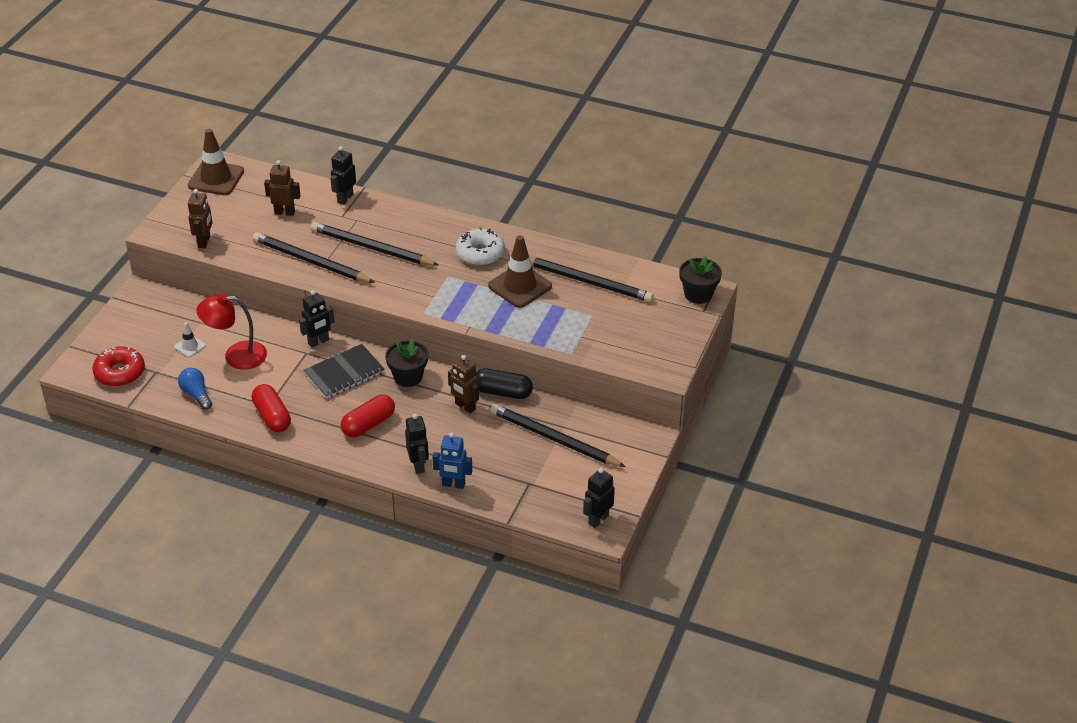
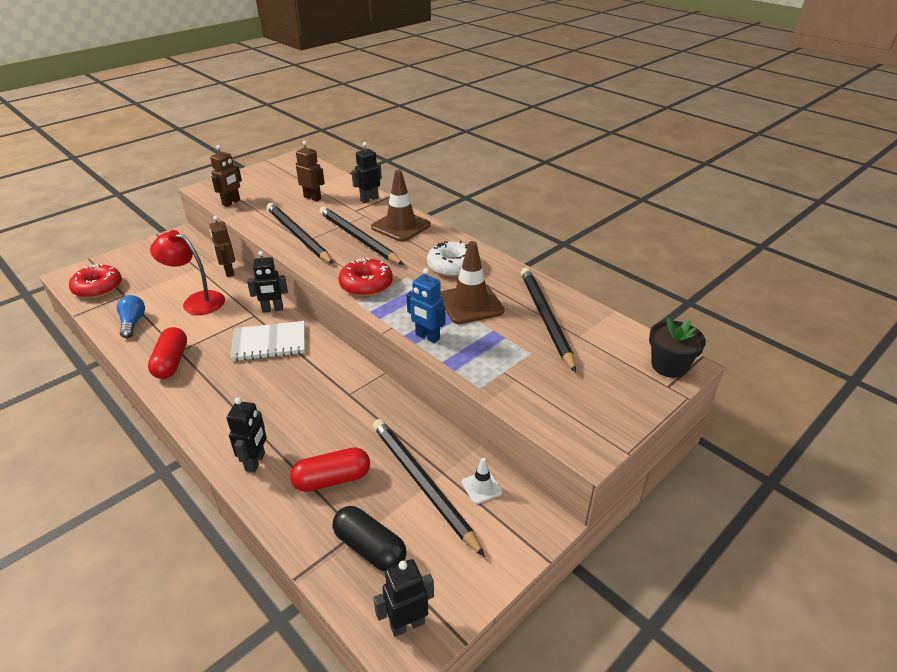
camera: 25 degrees right, 5 degrees down
white traffic cone [174,322,206,357] -> white traffic cone moved to [462,458,502,504]
brown traffic cone [188,129,244,195] -> brown traffic cone moved to [371,170,431,242]
black notebook [304,344,385,399] -> white notebook [231,321,305,361]
red capsule [341,394,395,437] -> red capsule moved to [290,447,370,492]
black flower pot [385,340,428,387] -> none
blue robot [432,432,472,489] -> blue robot moved to [407,268,445,343]
brown robot [448,355,479,413] -> brown robot moved to [209,216,235,277]
black capsule [475,368,533,399] -> black capsule moved to [333,506,407,572]
black pencil [530,257,654,302] -> black pencil turned 150 degrees counterclockwise [521,268,576,373]
none -> red donut [339,258,393,297]

